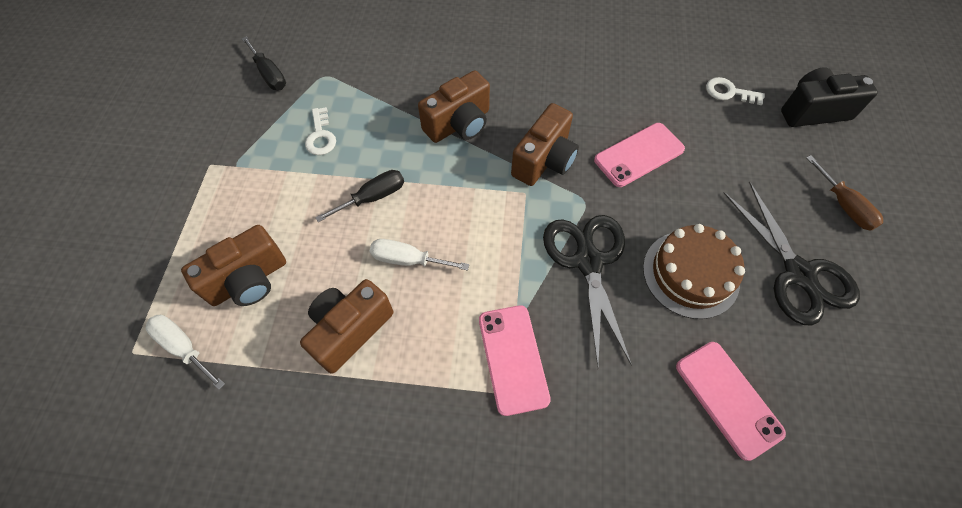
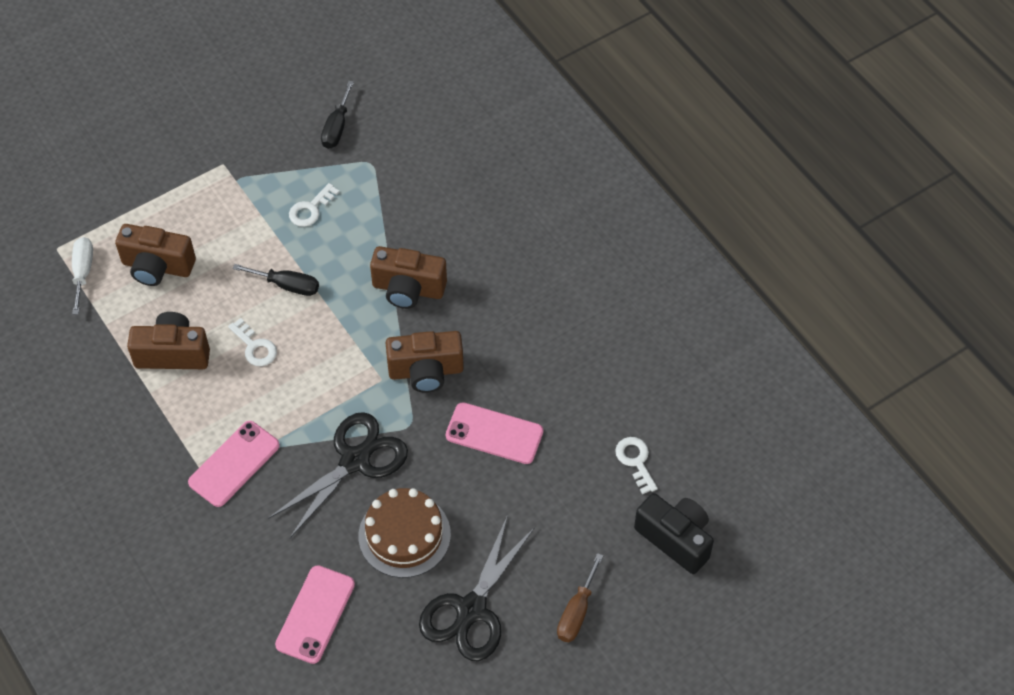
camera: 50 degrees right, 5 degrees down
white screwdriver [370,239,469,271] -> white key [228,318,277,366]

